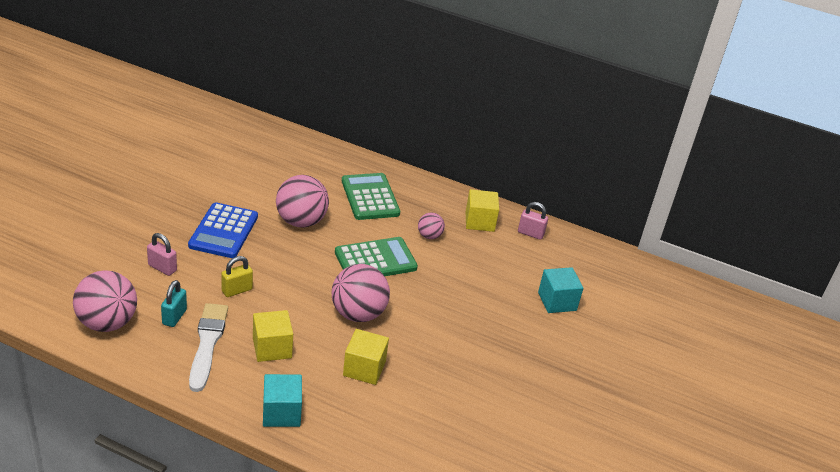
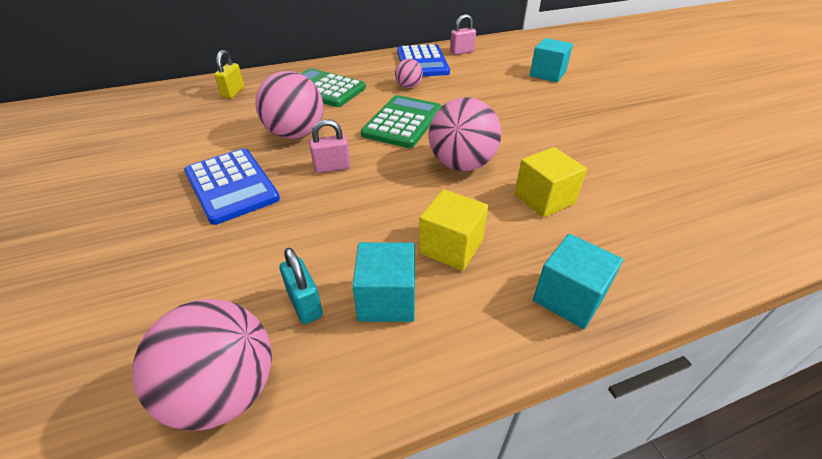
camera: 40 degrees left, 5 degrees up
pink padlock [147,233,177,276] -> pink padlock moved to [309,119,350,173]
white brush [189,303,228,392] -> turquoise cube [352,242,415,322]
yellow padlock [221,256,253,297] -> yellow padlock moved to [214,50,244,99]
yellow cube [466,189,499,232] -> blue calculator [397,44,450,77]

